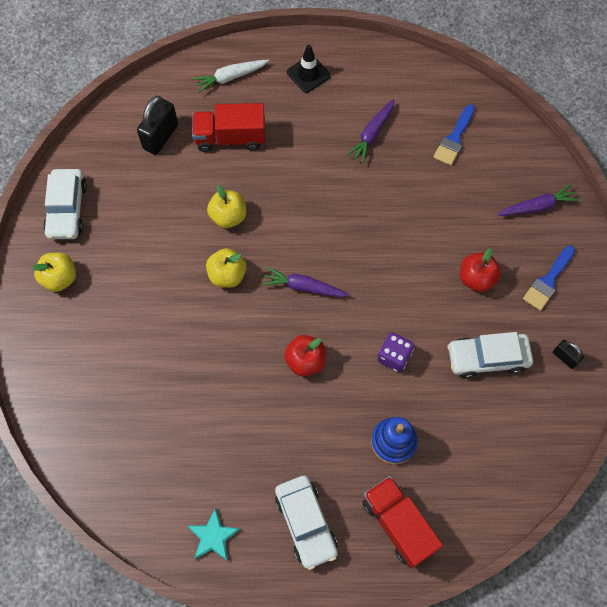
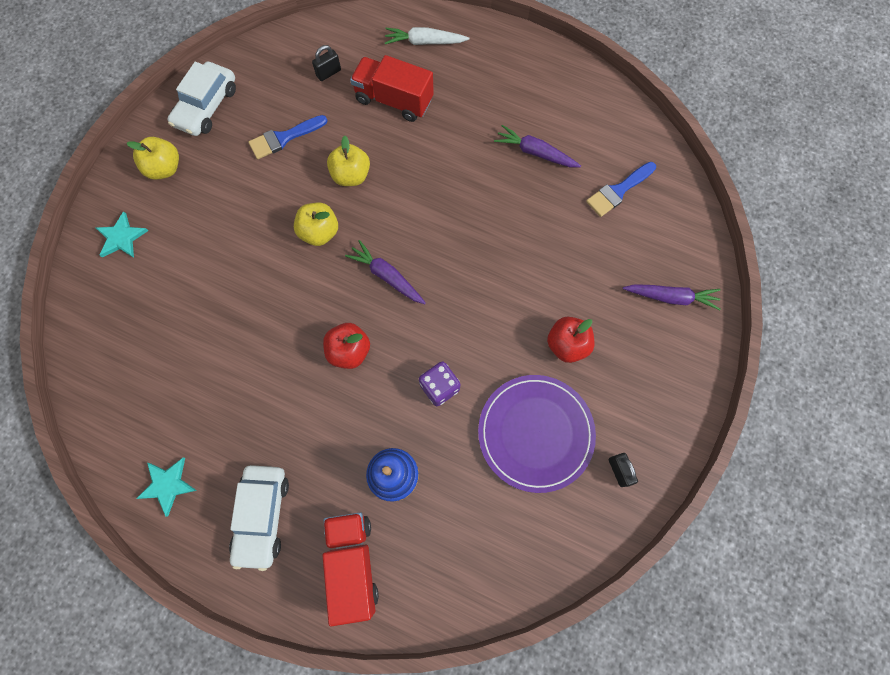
camera: 25 degrees right, 5 degrees up
black padlock [137,96,178,155] -> black padlock [312,45,341,81], size x0.55
black traffic cone [287,45,331,93] -> none
purple carrot [347,99,394,164] -> purple carrot turned 60 degrees clockwise [494,125,581,167]
white car [448,332,533,379] -> purple plate [478,375,596,493]
blue brush [523,246,575,311] -> blue brush moved to [249,115,328,159]
none -> turquoise star [96,211,148,258]

